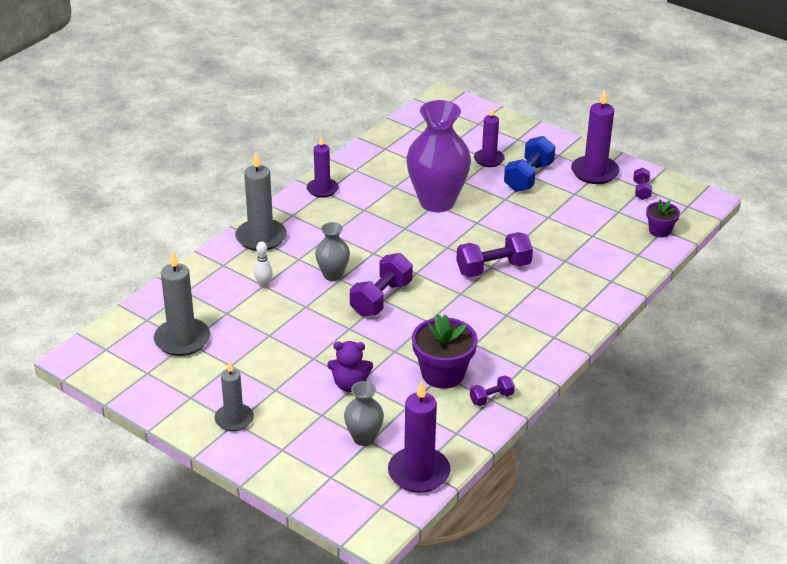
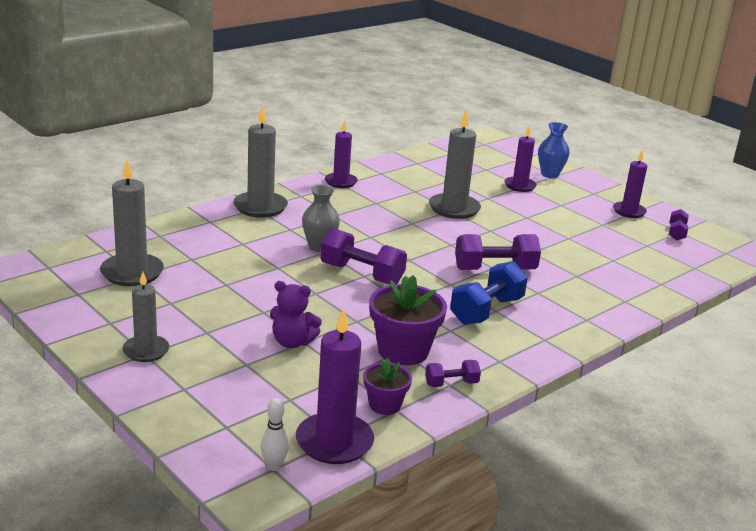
camera: 10 degrees right, 10 degrees down
white bowling pin [254,241,273,288] -> white bowling pin moved to [261,398,289,471]
grey vase [344,381,384,446] -> none
purple dumbbell [350,253,413,317] -> purple dumbbell turned 75 degrees clockwise [320,228,407,284]
purple vase [406,100,471,212] -> grey candle [429,111,481,219]
blue dumbbell [504,136,556,192] -> blue dumbbell moved to [450,261,528,325]
purple candle [571,89,620,184] -> purple candle [613,151,647,218], size x0.65
purple flower pot [646,199,680,237] -> purple flower pot moved to [363,358,412,415]
none -> blue vase [538,122,570,178]

